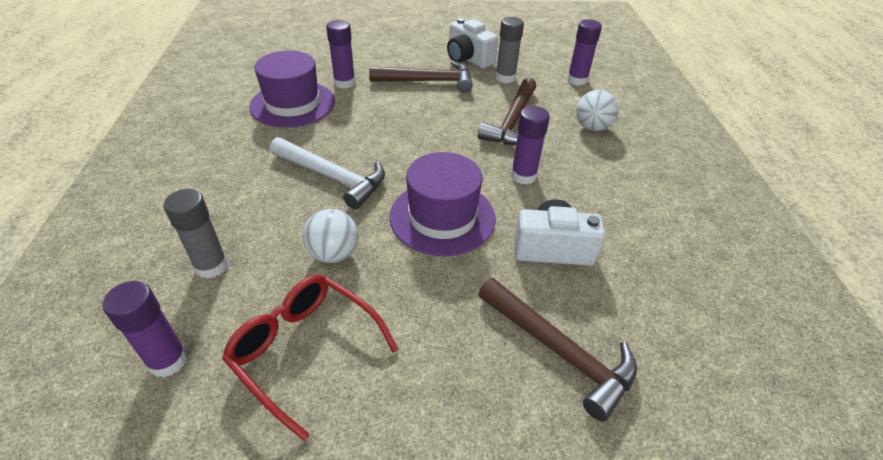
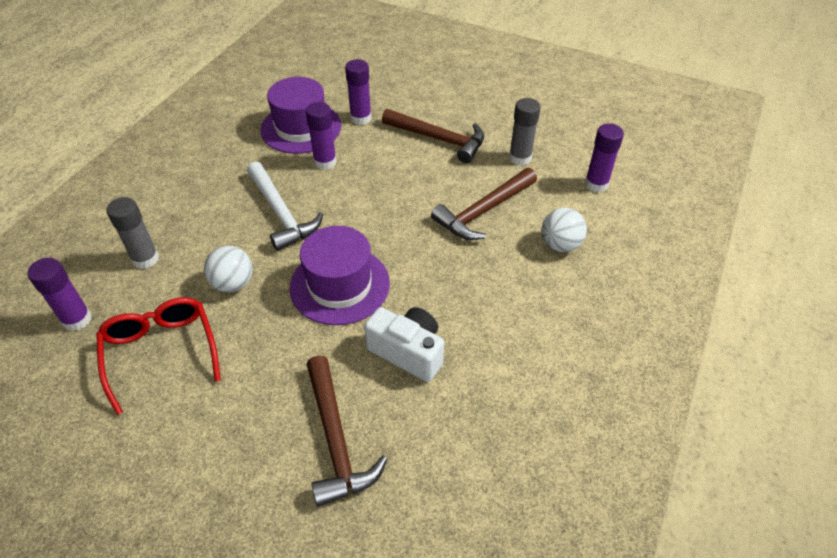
camera: 30 degrees right, 5 degrees up
white camera [447,18,498,68] -> none
purple glue stick [511,106,550,185] -> purple glue stick moved to [306,102,337,170]

